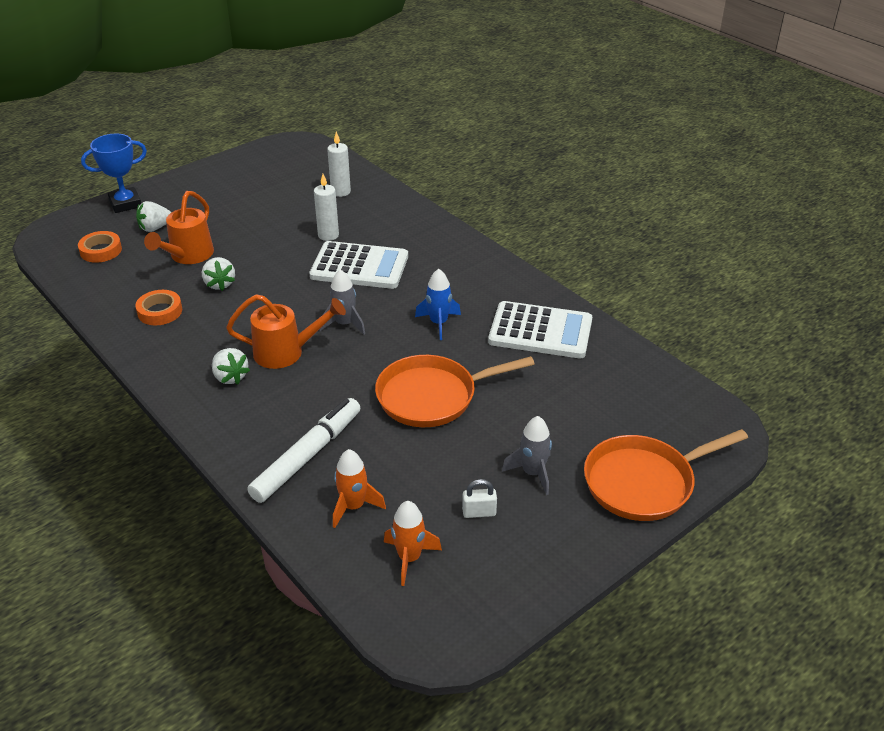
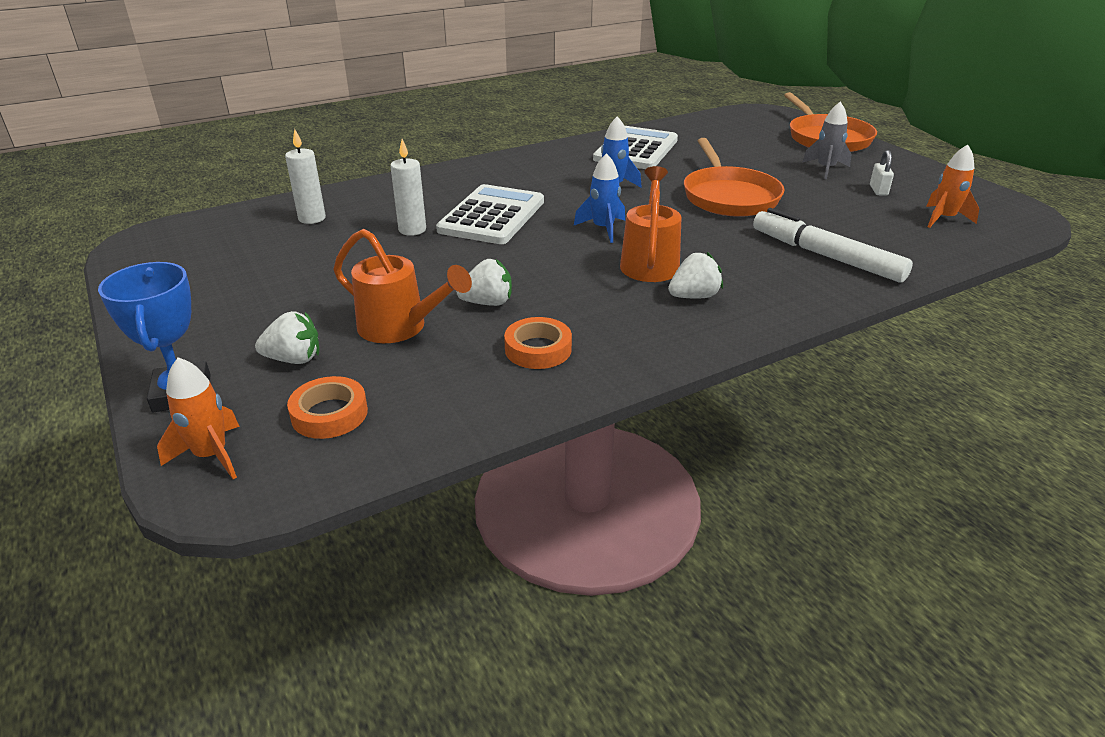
camera: 80 degrees left, 5 degrees down
white strawberry [136,201,172,232] -> white strawberry turned 75 degrees counterclockwise [255,311,319,364]
grey rocket [319,270,365,335] -> blue rocket [574,153,625,243]
orange rocket [333,449,386,528] -> orange rocket moved to [157,357,240,479]

